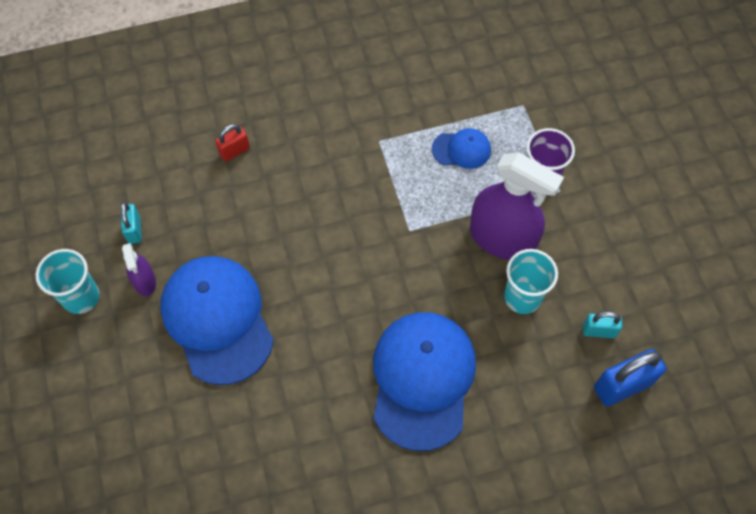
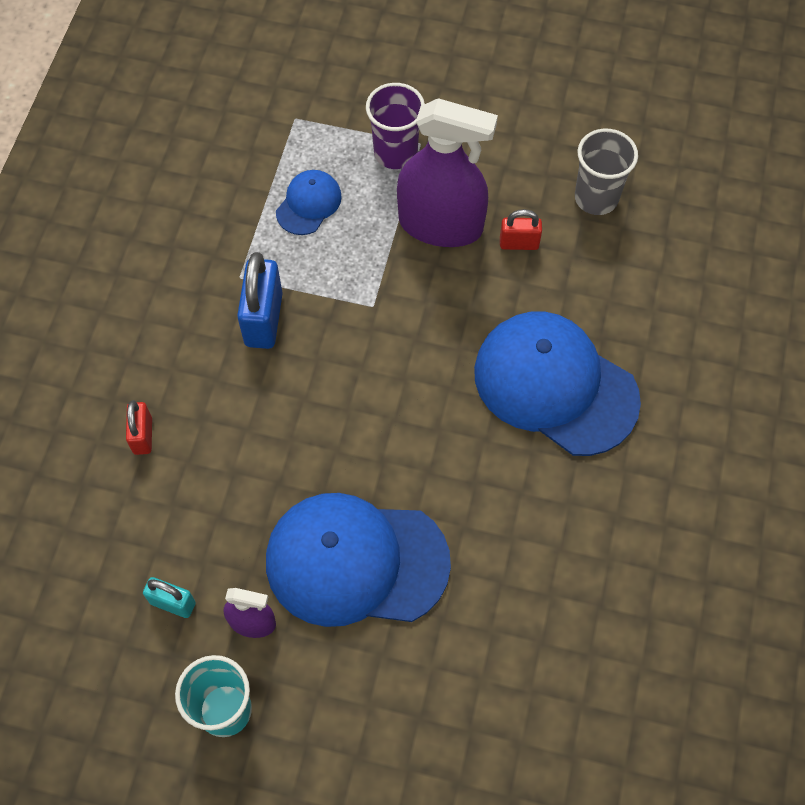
camera: 60 degrees left, 0 degrees up
purple spray bottle [470,153,564,260] -> purple spray bottle turned 45 degrees clockwise [397,98,498,247]
turquoise cup [504,249,558,314] -> red padlock [500,209,542,250]
turquoise padlock [583,312,622,338] -> grey cup [575,129,638,215]
blue padlock [594,349,666,406] -> blue padlock moved to [237,252,283,349]

